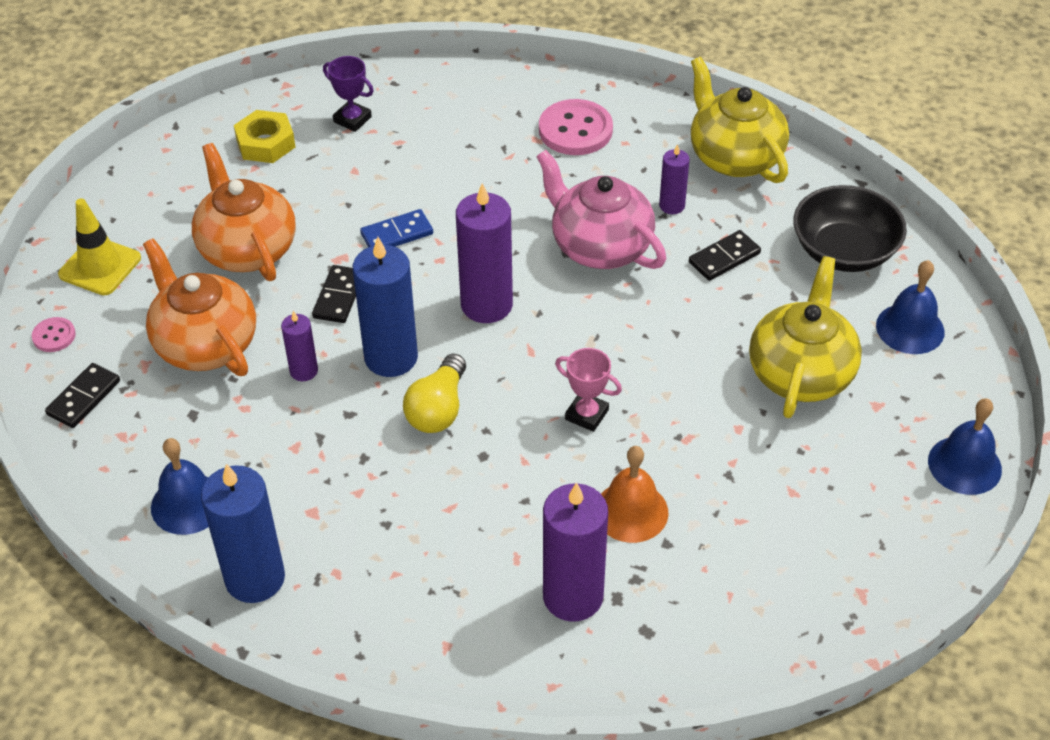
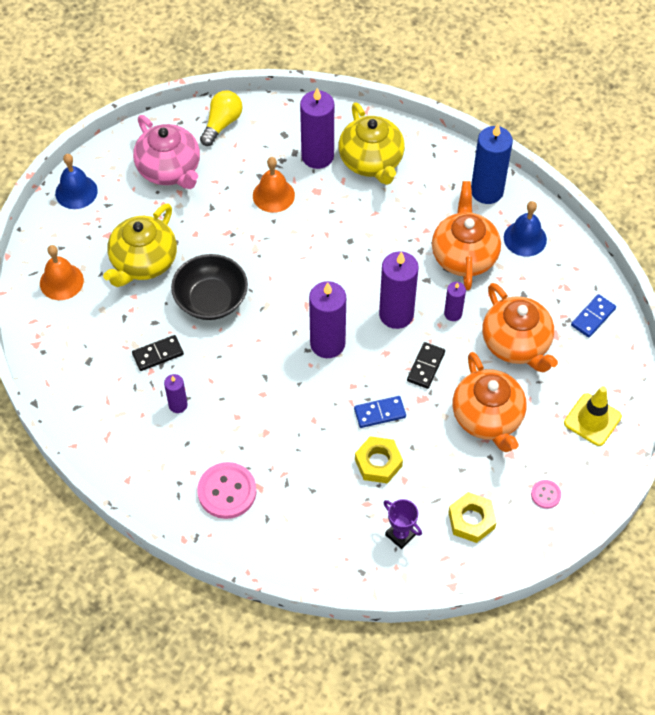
camera: 170 degrees left, 10 degrees up
pink button [32,317,76,352] -> pink button moved to [531,480,561,509]
black domino [45,363,120,428] -> blue domino [571,294,616,338]
blue candle [353,237,418,377] -> purple candle [379,251,419,329]
yellow light bulb [403,354,466,433] -> yellow light bulb moved to [200,90,243,146]
pink teapot [536,150,666,269] -> pink teapot moved to [133,115,200,189]
pink trophy [555,348,622,432] -> none
yellow teapot [691,57,789,183] -> yellow teapot moved to [339,102,405,185]
black bowl [793,185,907,272] -> black bowl moved to [171,254,248,320]
blue bell [876,260,945,354] -> orange bell [40,245,84,300]
none -> yellow nut [355,436,403,483]
none -> orange teapot [432,181,501,290]

